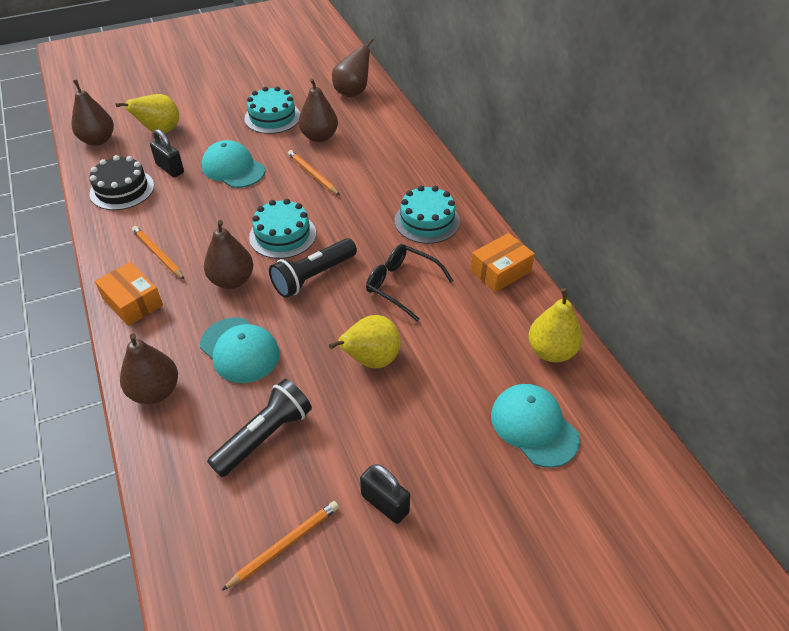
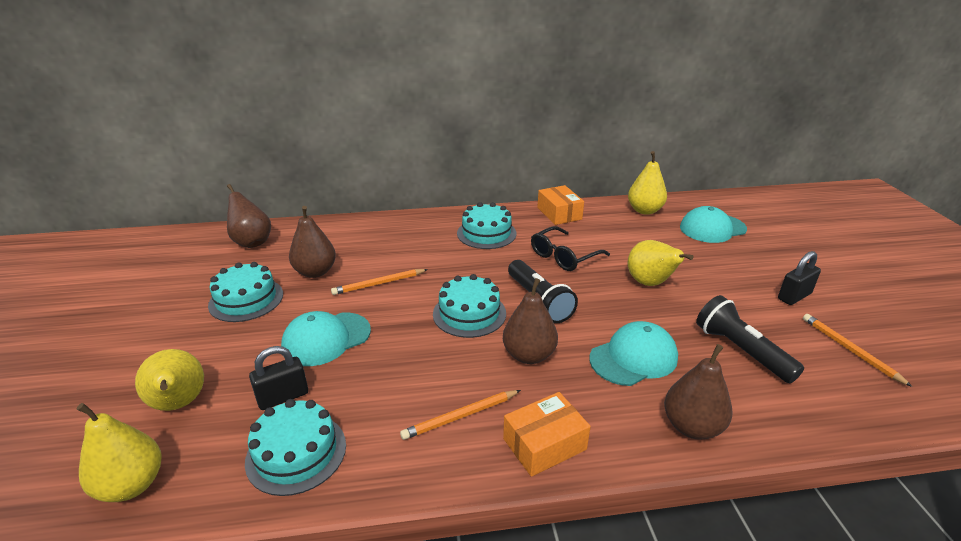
camera: 75 degrees left, 15 degrees down
brown pear [72,79,114,146] -> yellow pear [76,403,162,502]
black cake [89,155,154,210] -> turquoise cake [245,399,346,496]

